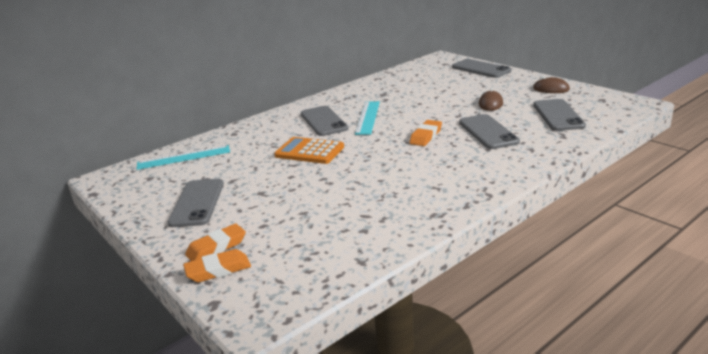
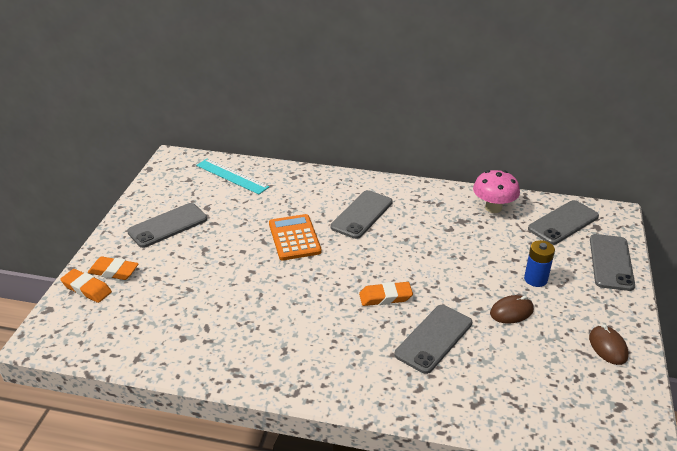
camera: 50 degrees right, 10 degrees up
turquoise ruler [355,101,380,135] -> none
grey phone [533,99,586,131] -> grey phone moved to [528,200,599,245]
none -> pink mushroom [473,170,520,213]
none -> blue battery [524,240,555,287]

